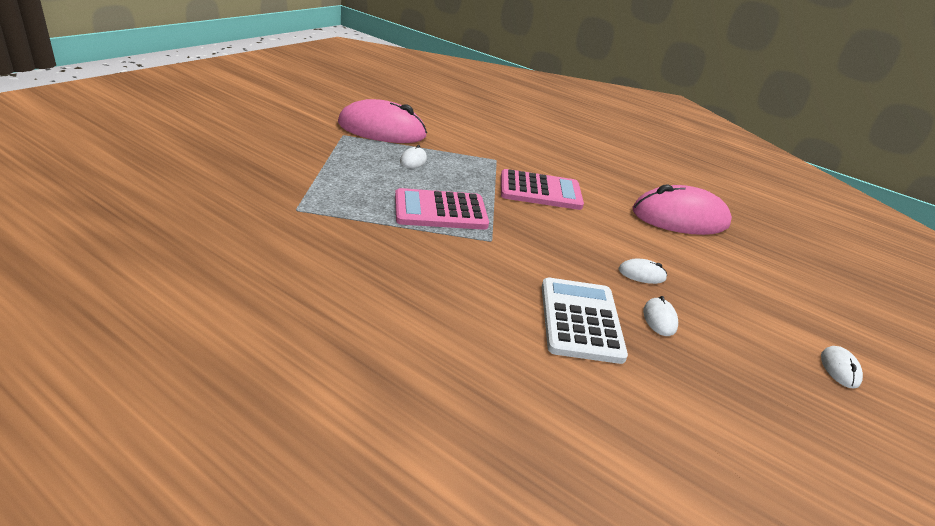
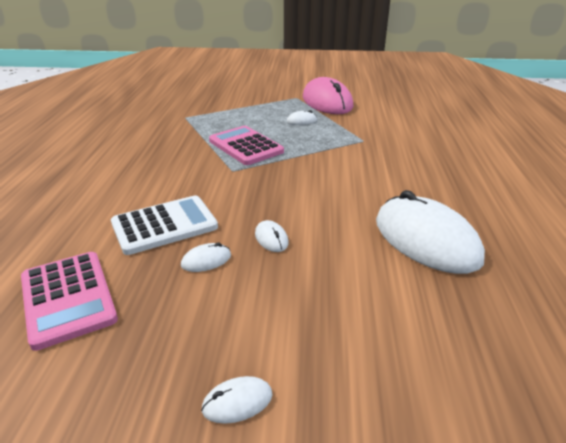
camera: 65 degrees right, 0 degrees up
pink calculator [501,169,584,210] -> pink calculator moved to [21,252,118,351]
pink mouse [632,184,732,235] -> white mouse [376,190,485,274]

